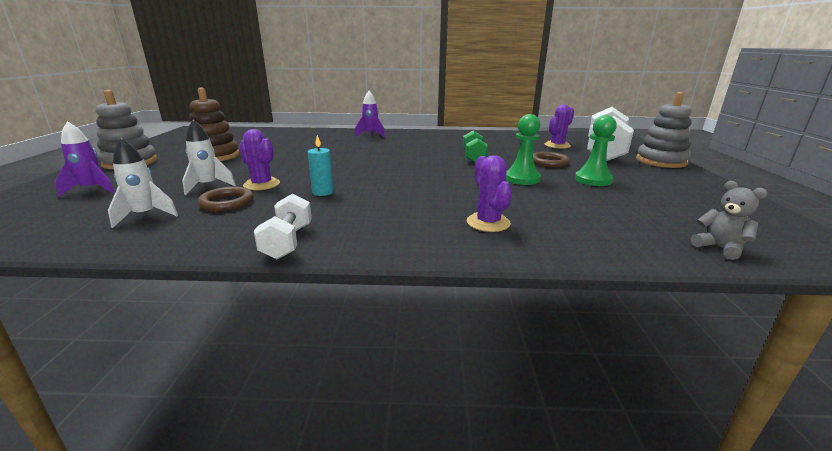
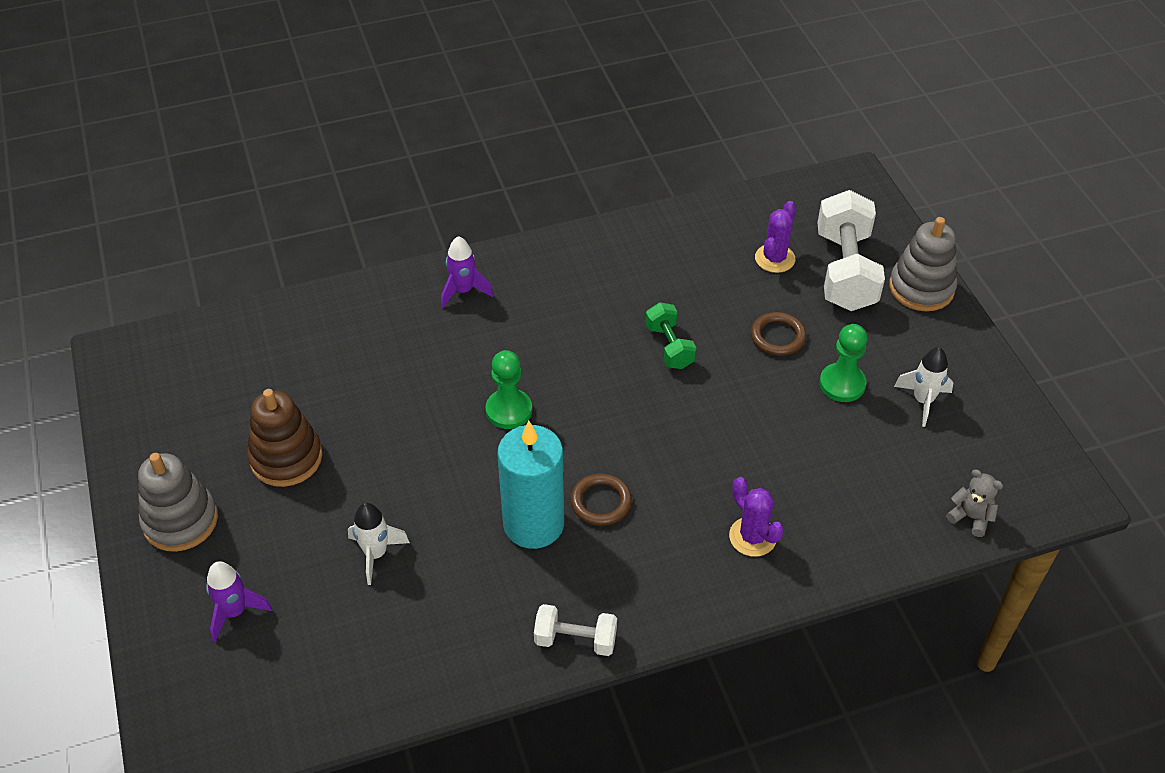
camera: 20 degrees left, 25 degrees up
white rocket [108,138,178,228] -> white rocket moved to [894,347,954,427]
brown ring [197,187,254,211] -> brown ring moved to [571,473,632,526]
purple cactus [239,129,280,190] -> none
white dumbbell [254,193,312,259] -> white dumbbell turned 60 degrees counterclockwise [534,604,617,656]
turquoise candle [308,135,334,196] -> turquoise candle [497,421,564,549], size x2.25
green pawn [506,114,541,185] -> green pawn moved to [485,350,532,429]

